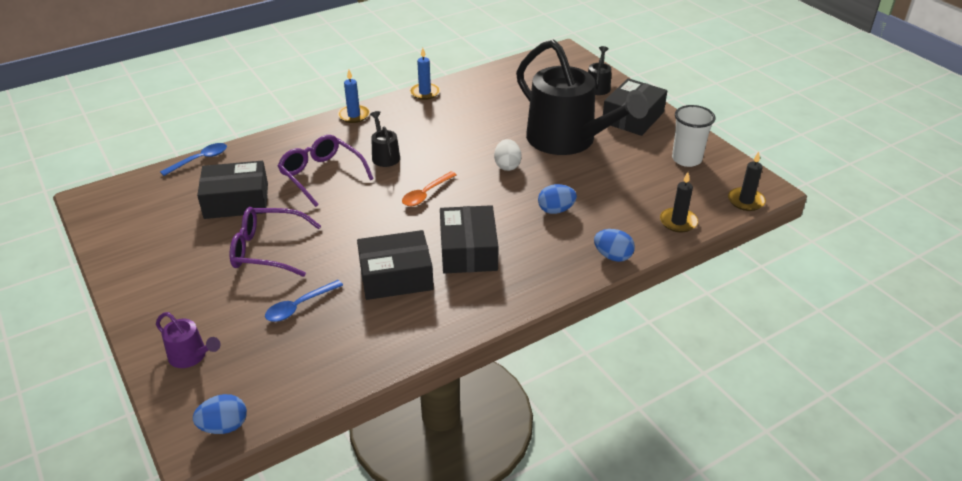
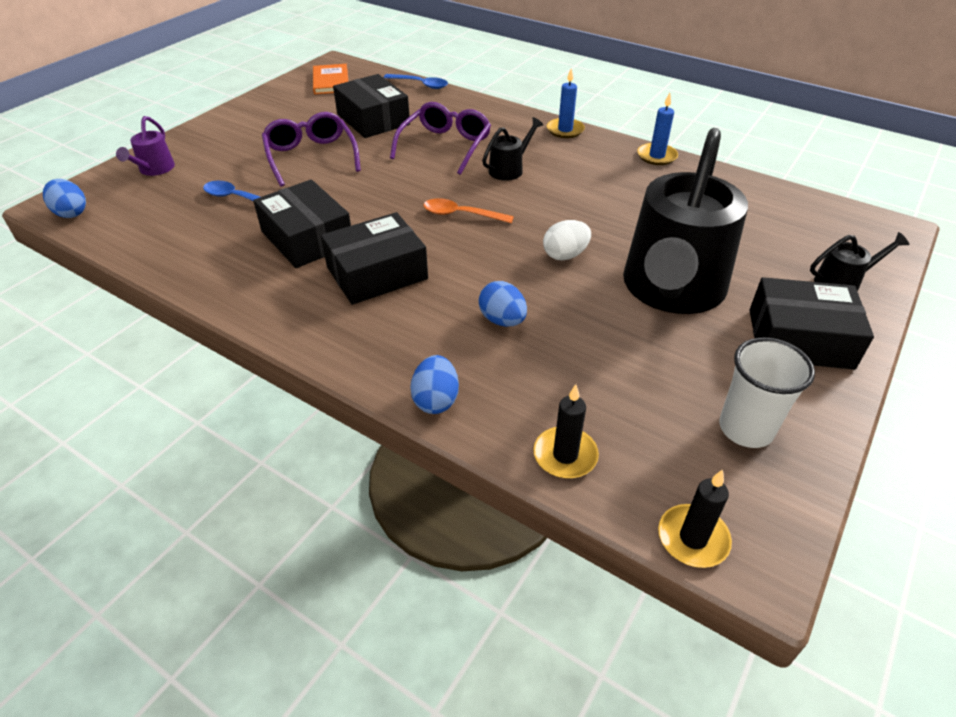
camera: 65 degrees right, 5 degrees up
none -> orange book [313,64,348,94]

